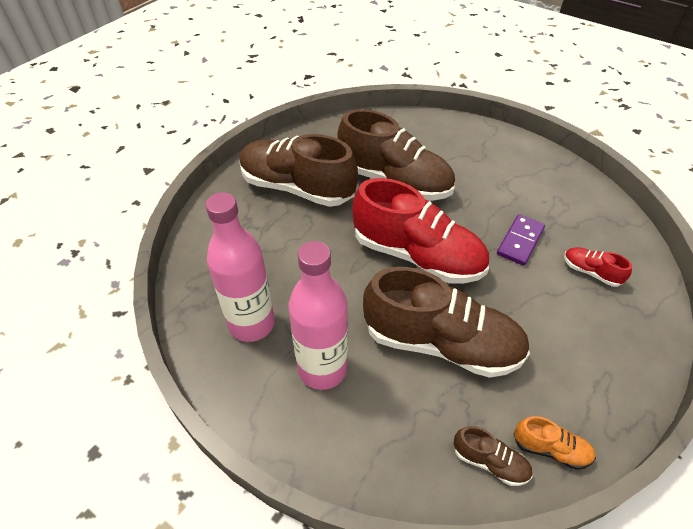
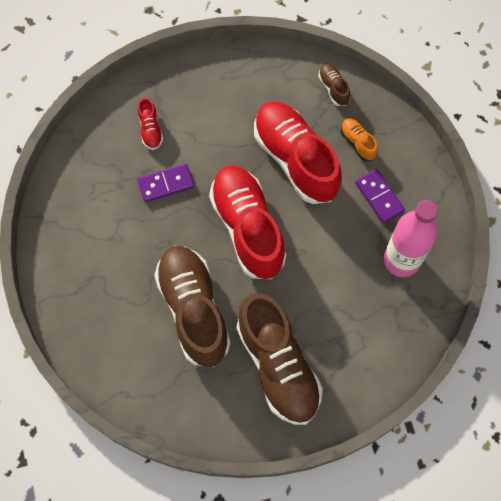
camera: 140 degrees left, 20 degrees up
pink bottle [288,241,348,390] -> purple domino [355,169,405,224]
brown shoe [363,267,530,378] -> red shoe [254,102,342,204]
orange shoe [514,416,596,470] -> orange shoe moved to [341,118,378,161]

